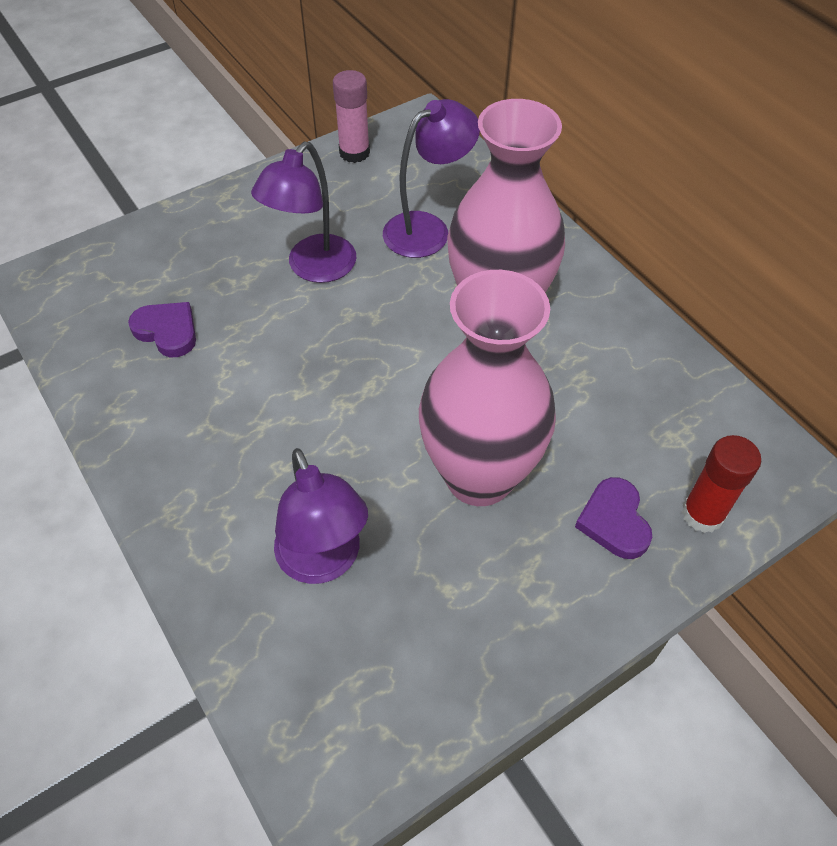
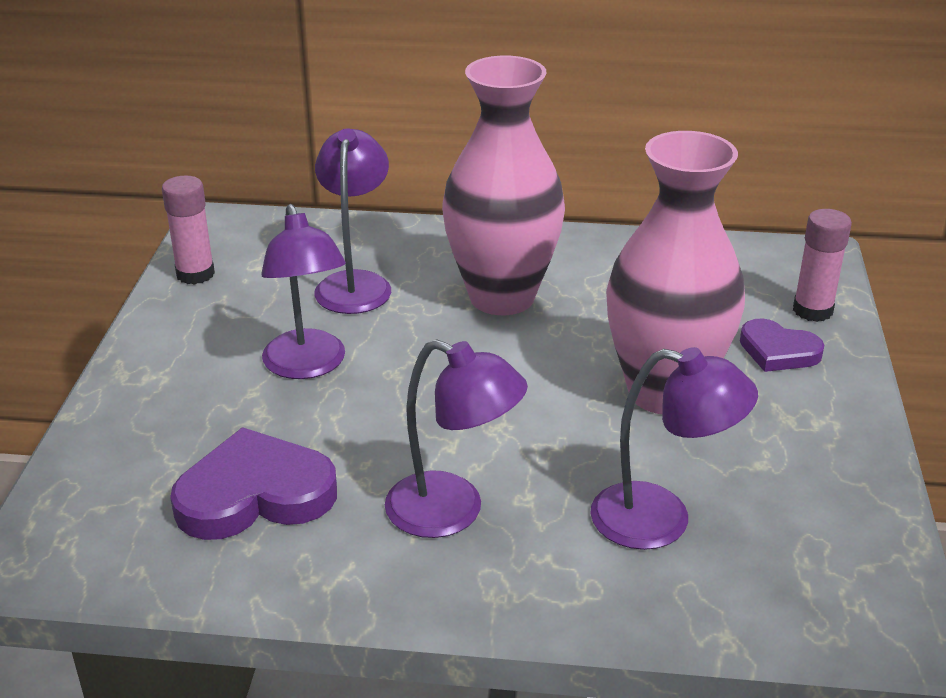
camera: 50 degrees left, 20 degrees down
purple heart [128,302,196,357] -> purple heart [170,427,337,540], size x1.67
red glue stick [682,435,761,533] -> pink glue stick [793,209,852,322]
none -> purple lamp [385,339,528,538]

